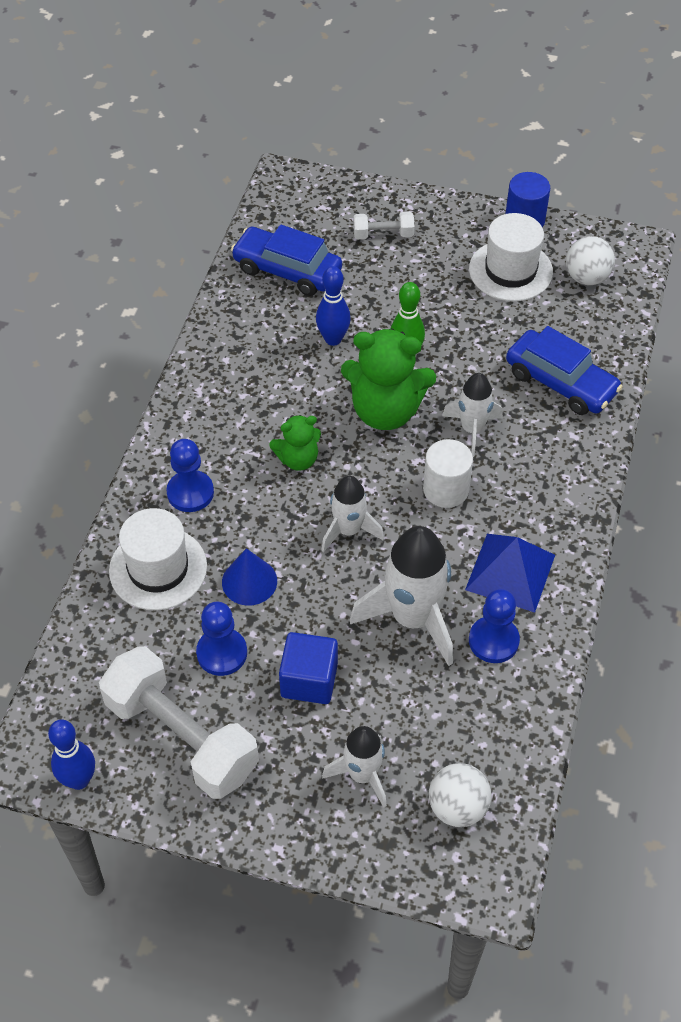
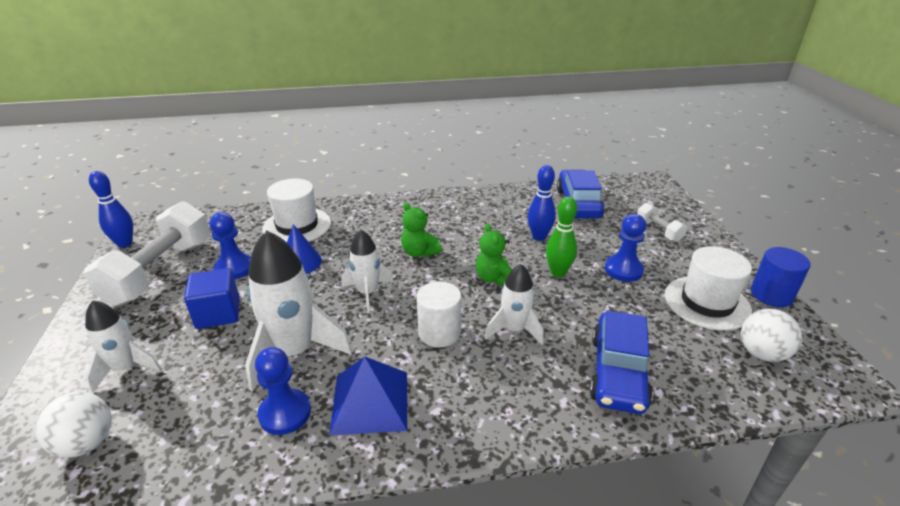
camera: 65 degrees right, 20 degrees down
blue pawn [166,439,214,512] -> blue pawn moved to [605,214,646,282]
green teddy bear [341,329,436,430] -> green teddy bear [476,223,512,285], size x0.55

